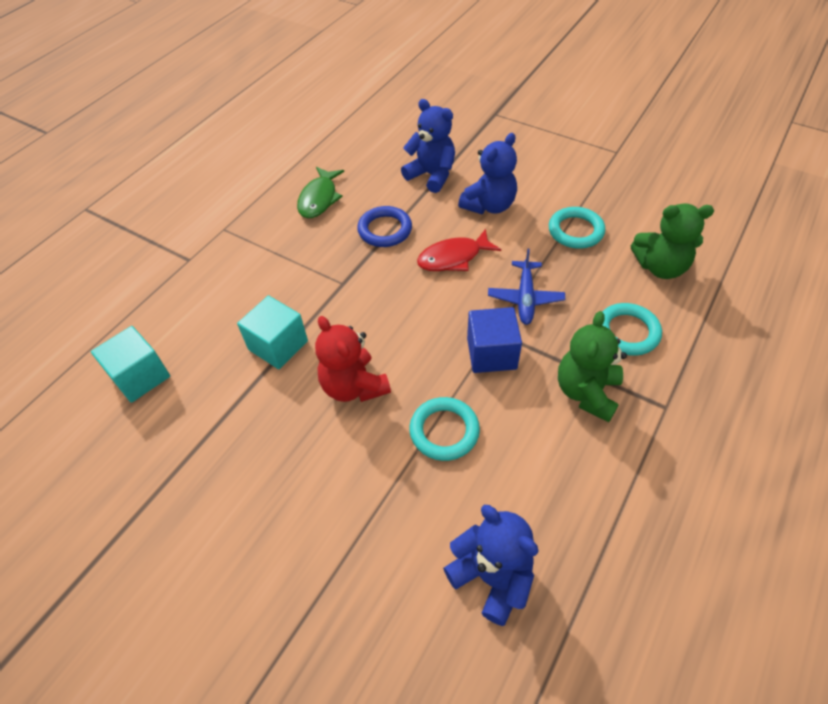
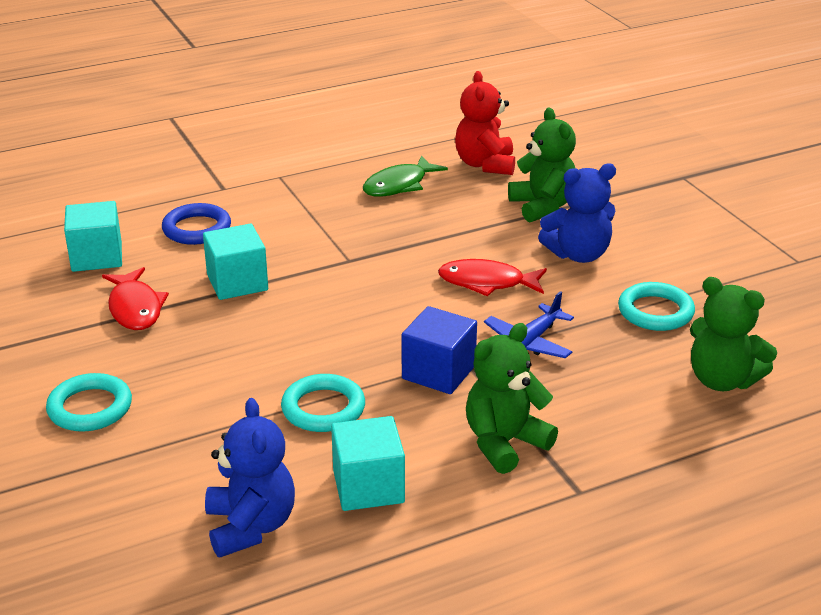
camera: 30 degrees right, 20 degrees down
red teddy bear [315,316,391,402] -> red teddy bear moved to [455,71,515,175]
blue ring [357,206,412,247] -> blue ring moved to [162,203,231,245]
blue teddy bear [401,99,455,193] -> green teddy bear [508,108,576,223]
turquoise ring [602,303,662,356] -> turquoise ring moved to [46,373,132,432]
none -> red fish [102,267,169,330]
none -> turquoise cube [331,416,405,511]

